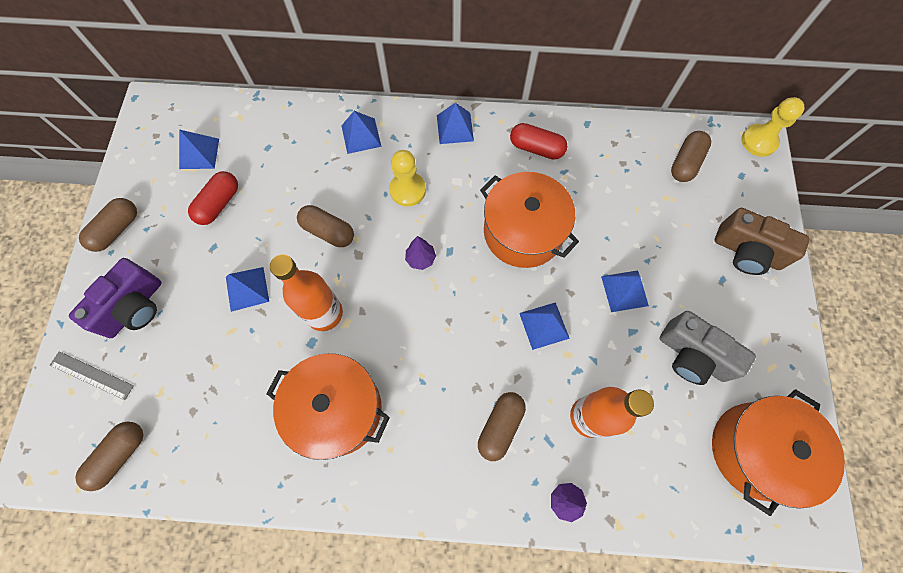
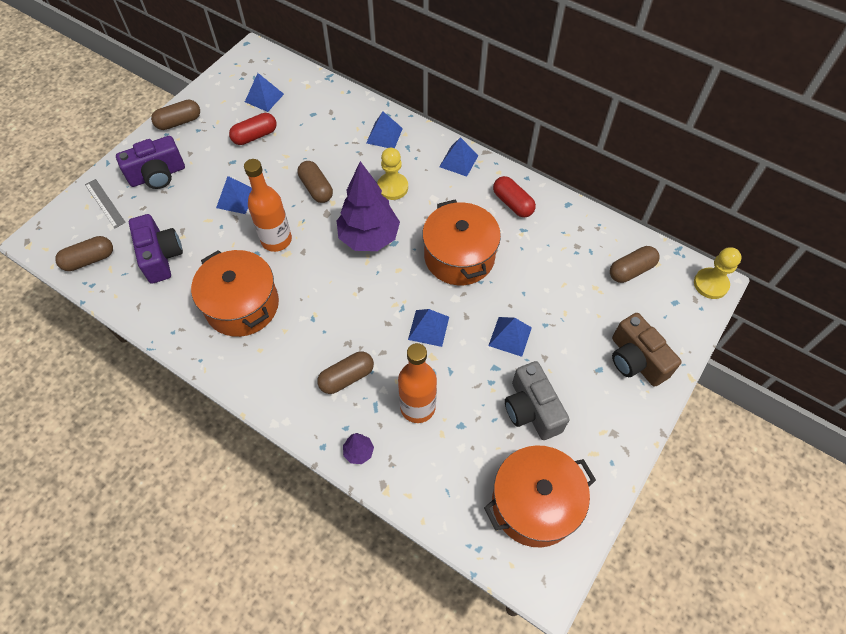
camera: 30 degrees right, 10 degrees down
purple tree [405,236,436,270] -> purple tree [336,161,400,251], size x2.38
none -> purple camera [129,214,183,284]

